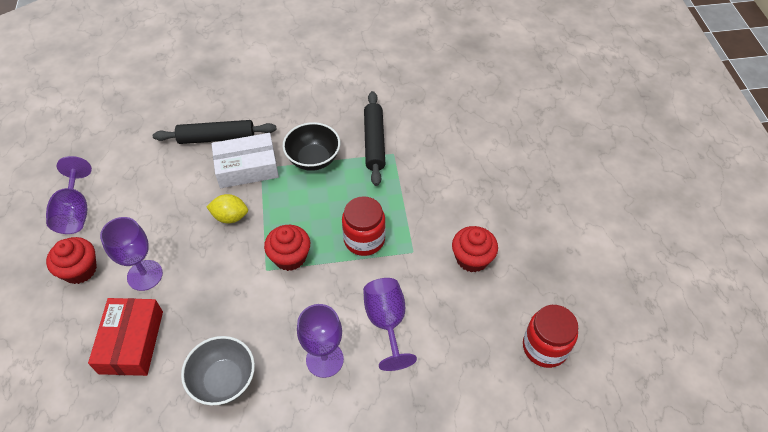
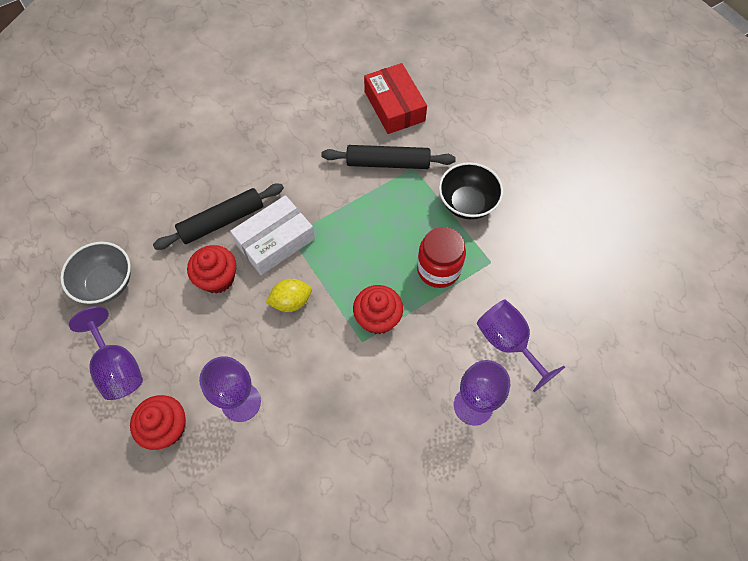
camera: 25 degrees left, 10 degrees up
red box [88,298,163,376] -> red box moved to [364,63,427,134]
grey bowl [181,336,255,405] -> grey bowl moved to [61,242,131,304]
black bowl [283,122,340,171] -> black bowl moved to [439,162,503,219]
black rolling pin [364,91,385,186] -> black rolling pin turned 60 degrees counterclockwise [321,145,456,169]
red cupcake [452,226,498,273] -> red cupcake moved to [187,245,236,294]
red jar [523,305,578,368] -> none

